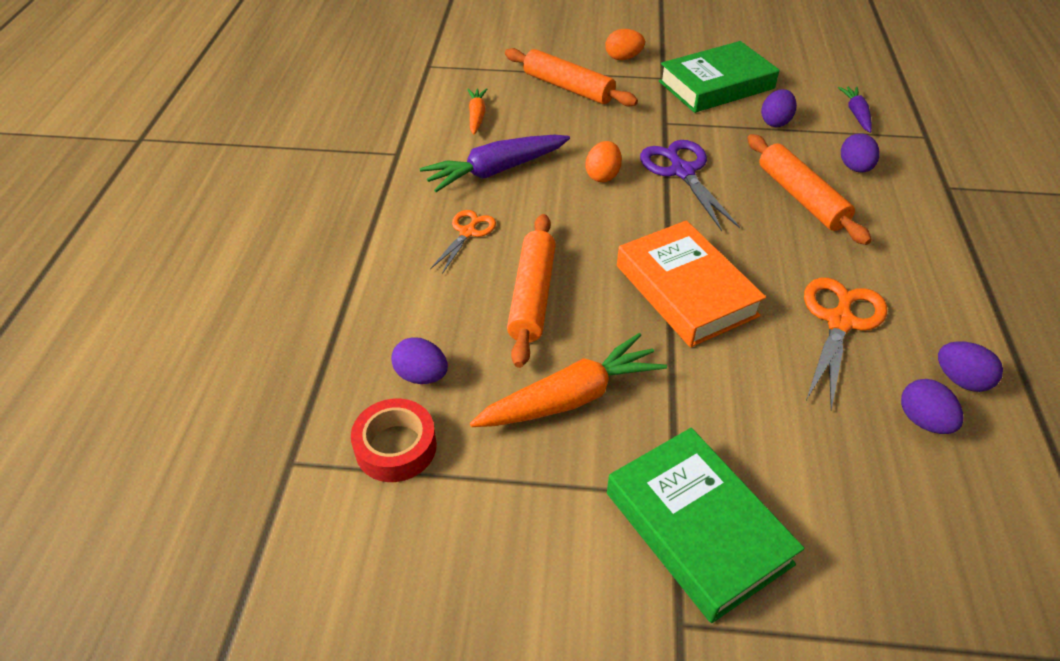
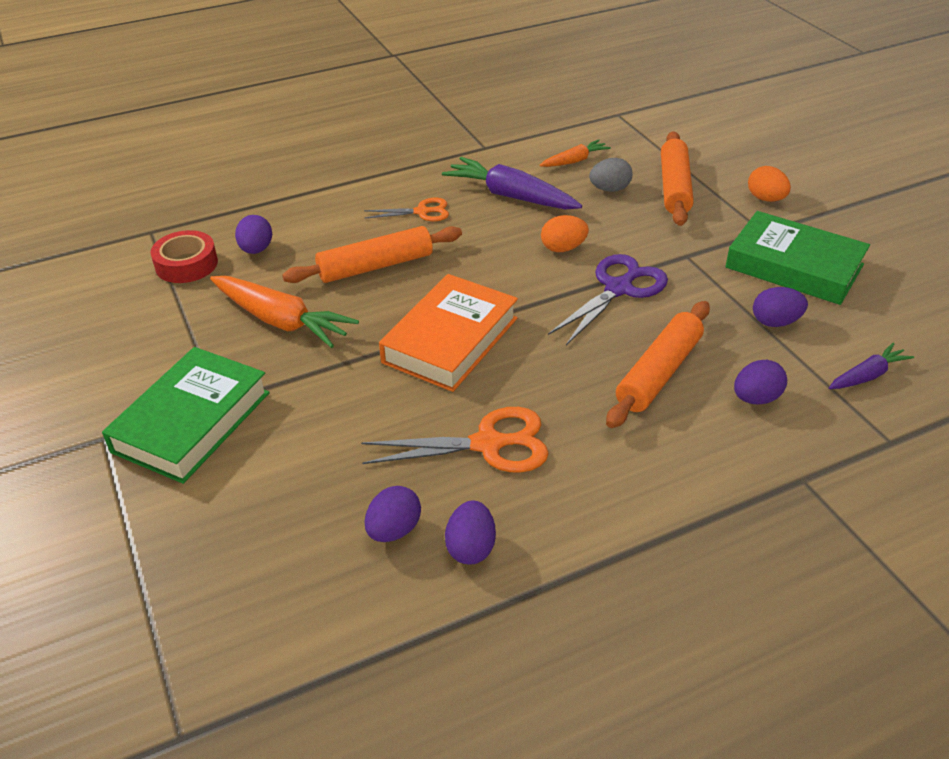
camera: 60 degrees right, 5 degrees down
none -> grey egg [589,158,632,192]

